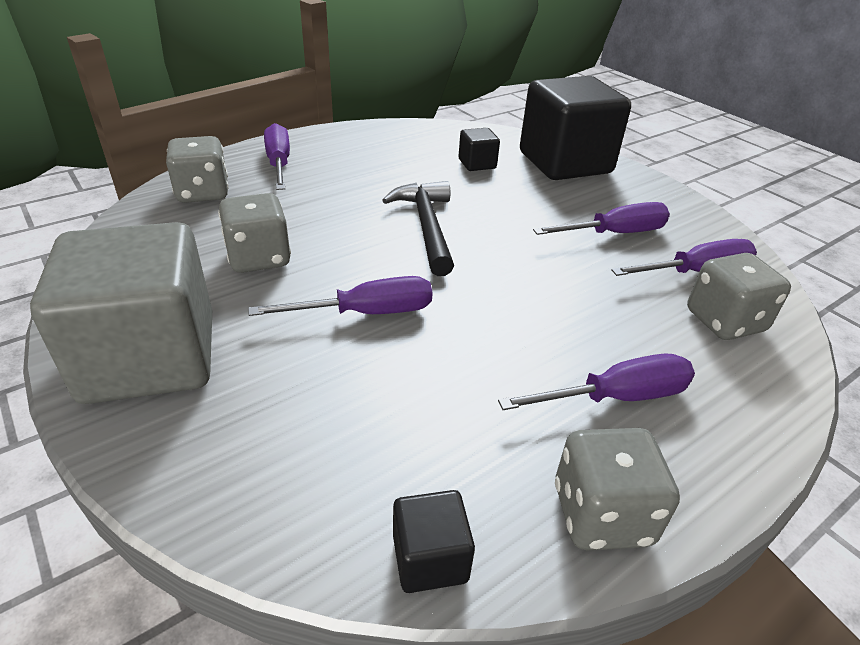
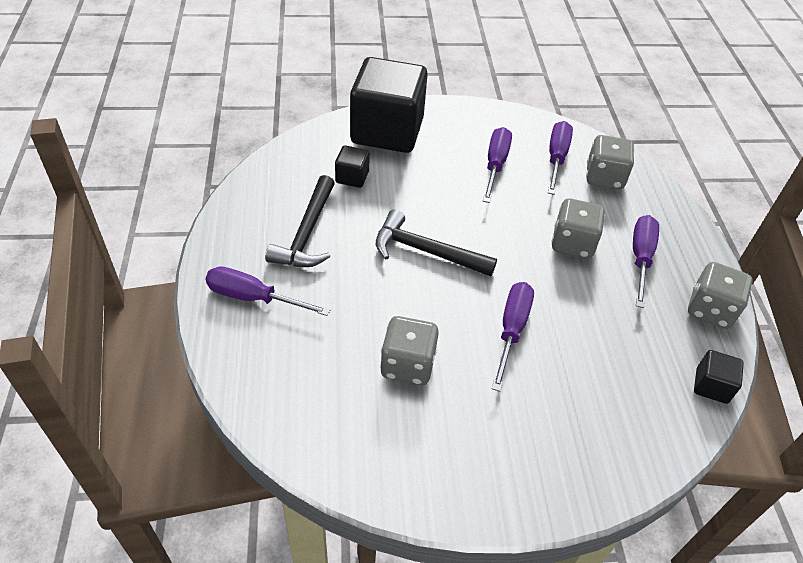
camera: 60 degrees left, 10 degrees up
grey cube [30,222,212,404] -> none
grey dice [166,136,229,203] -> grey dice moved to [551,198,605,259]
none -> black hammer [265,175,335,267]

